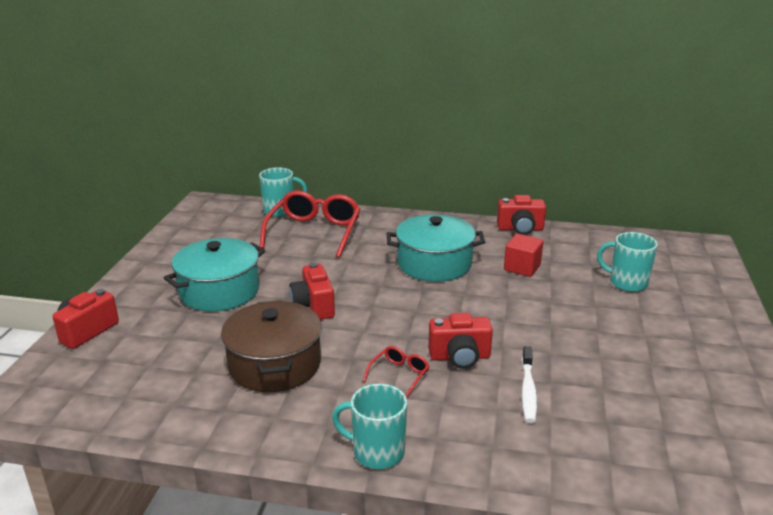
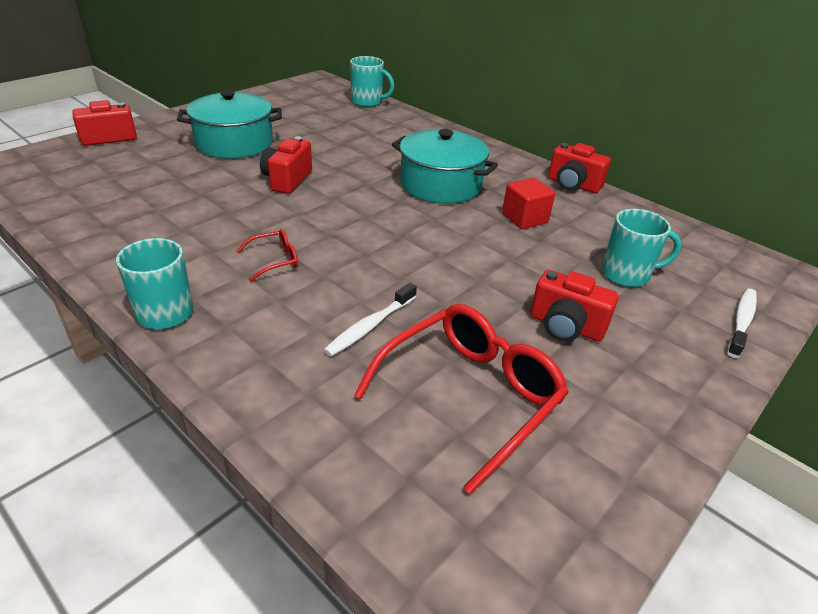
camera: 30 degrees right, 10 degrees up
brown pot [221,300,322,392] -> none
red glasses [260,190,361,258] -> red glasses moved to [354,304,569,494]
red camera [428,313,493,369] -> red camera moved to [530,270,619,341]
turquoise mug [597,232,658,292] -> turquoise mug turned 120 degrees clockwise [602,209,682,287]
none -> white toothbrush [727,288,757,358]

